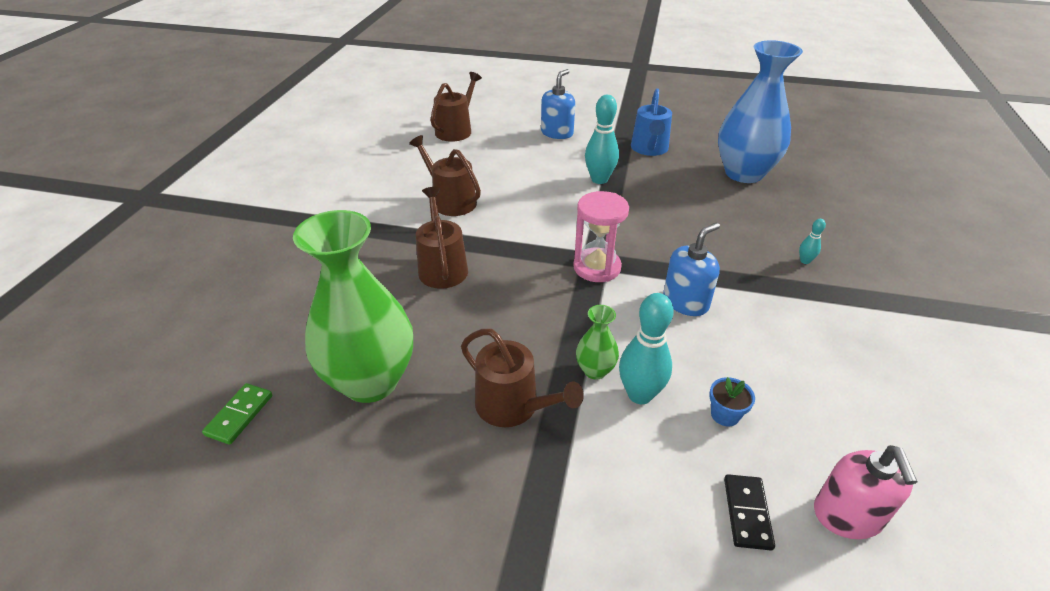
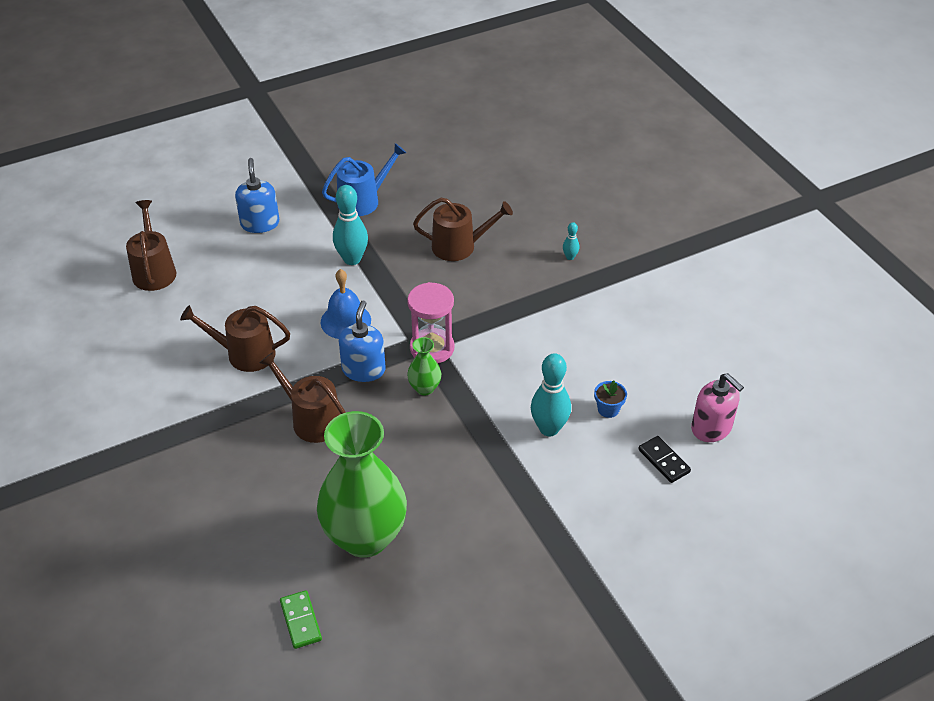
camera: 40 degrees left, 5 degrees up
brown watering can [461,329,584,427] -> brown watering can moved to [413,198,513,261]
green vase [576,305,619,380] -> green vase moved to [407,337,441,395]
blue watering can [631,88,672,156] -> blue watering can turned 90 degrees counterclockwise [322,143,406,216]
blue soap dispenser [663,222,720,316] -> blue soap dispenser moved to [339,300,386,382]
blue vase [718,40,803,183] -> none
none -> blue bell [321,269,371,339]

